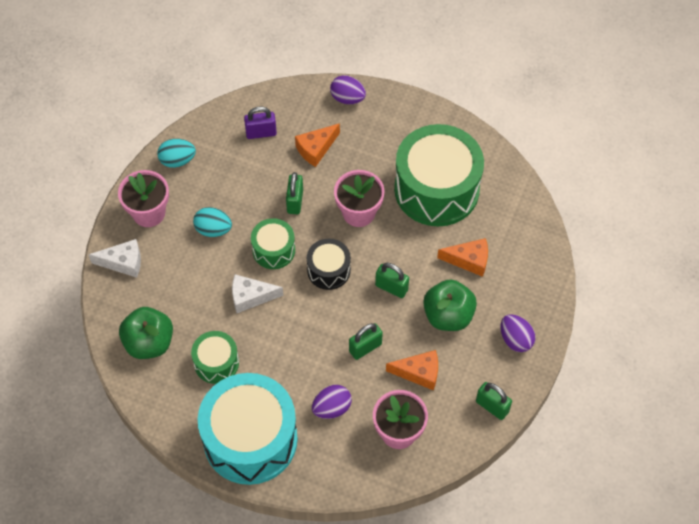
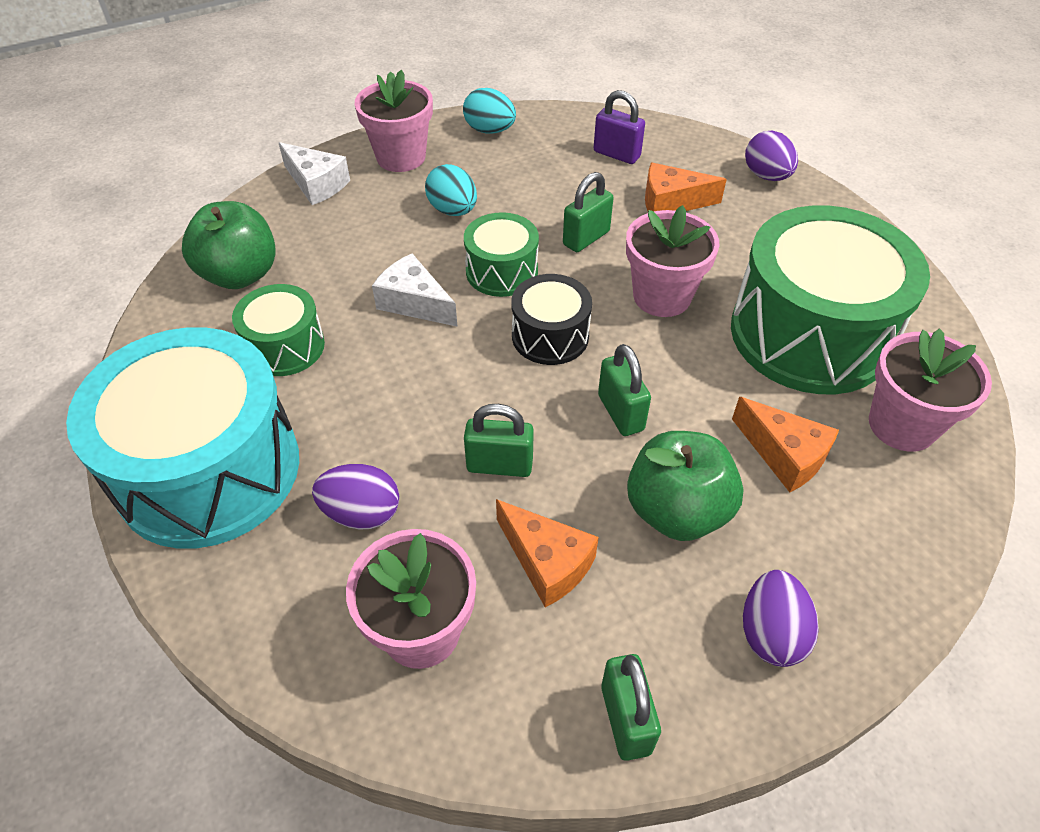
camera: 40 degrees right, 10 degrees down
none -> pink flower pot [869,328,992,452]

